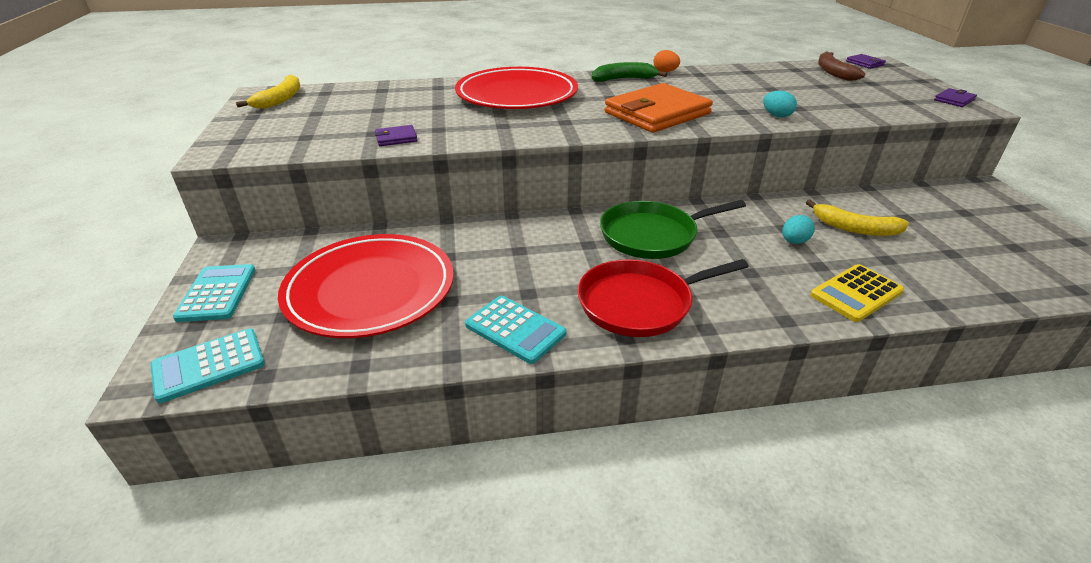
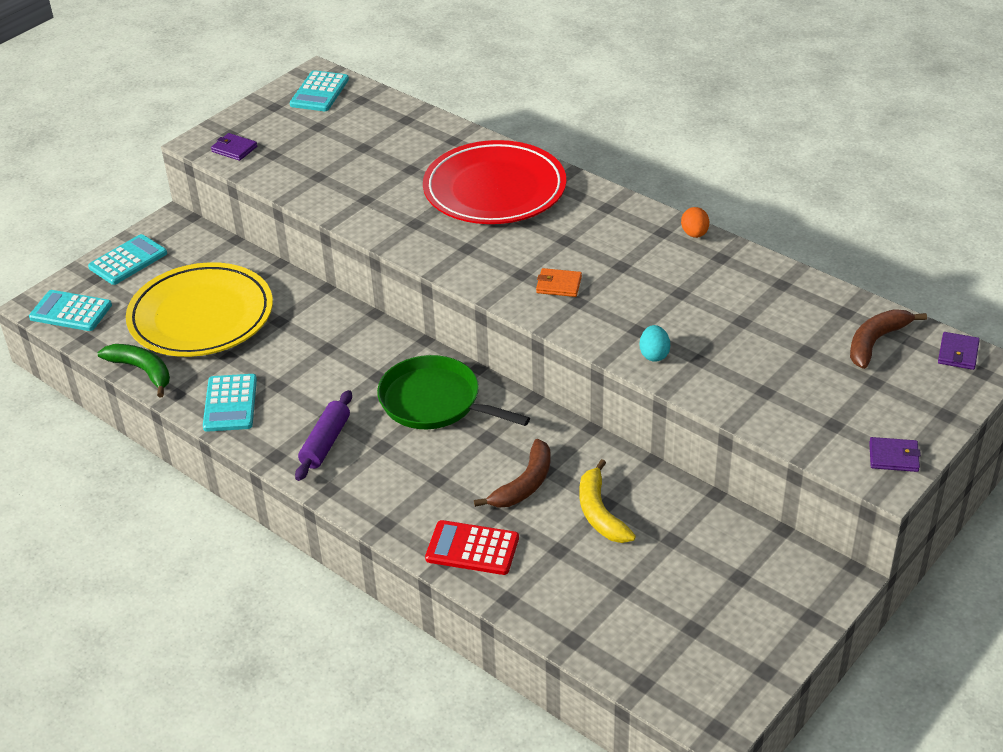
camera: 50 degrees right, 5 degrees up
yellow banana [236,75,300,109] -> turquoise calculator [290,70,349,111]
red plate [278,234,454,338] -> yellow plate [126,262,273,357]
purple wallet [375,125,417,146] -> purple wallet moved to [211,133,257,161]
red pan [577,259,749,337] -> purple rolling pin [295,390,352,481]
green banana [592,62,667,82] -> green banana moved to [97,344,170,398]
orange wallet [605,83,713,133] -> orange wallet [536,268,582,297], size x0.41
turquoise egg [782,215,815,244] -> brown banana [474,439,550,508]
yellow calculator [810,264,904,322] -> red calculator [425,520,519,575]

